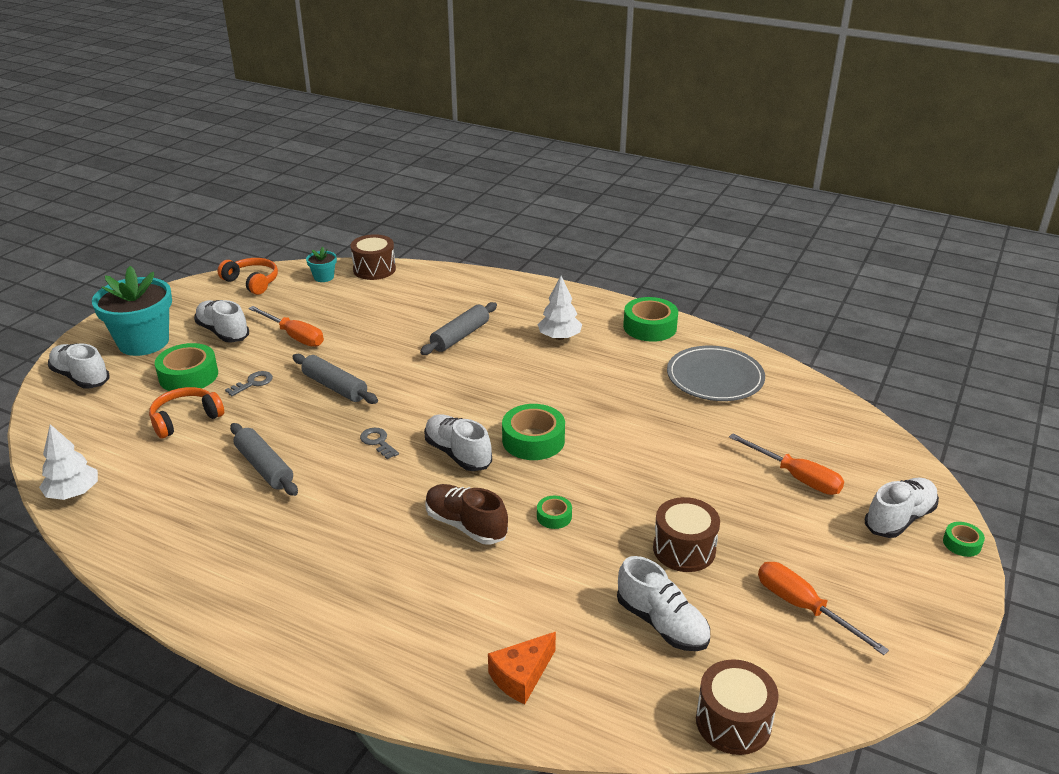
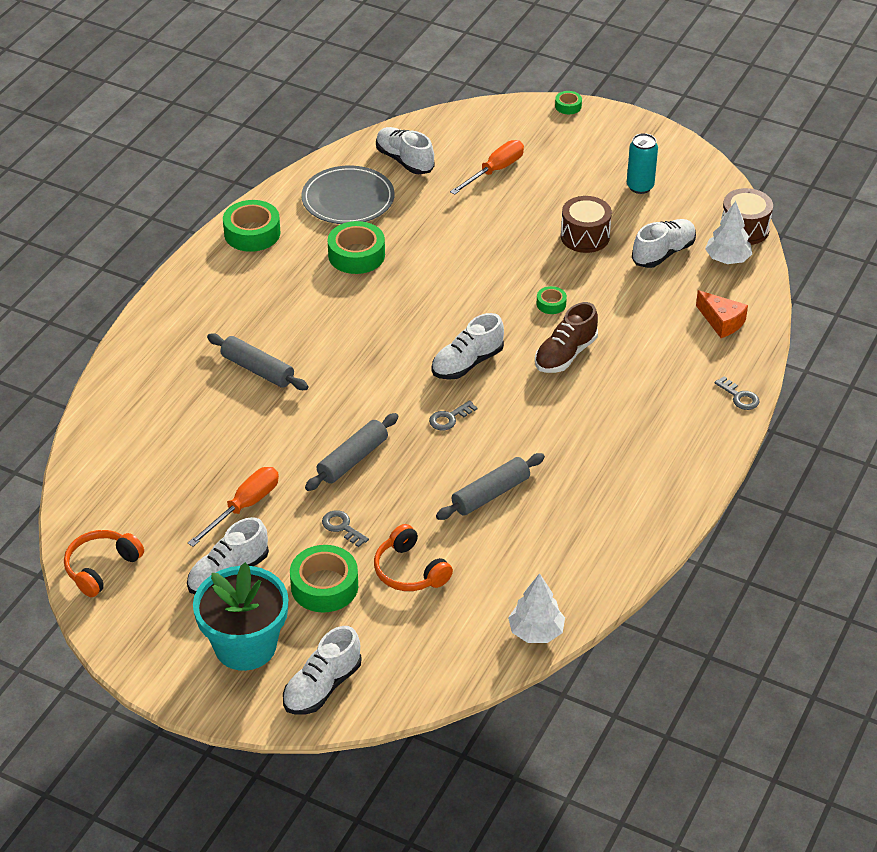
camera: 90 degrees left, 10 degrees up
turquoise flower pot [306,247,337,282] -> none
brown drum [350,234,396,280] -> none
green tape [502,404,565,460] -> green tape moved to [328,221,385,274]
white tree [537,276,582,340] -> white tree moved to [705,201,752,264]
orange screwdriver [758,562,889,655] -> turquoise can [627,133,658,194]
white shoe [865,478,939,538] -> white shoe moved to [376,127,435,174]
none -> grey key [714,376,760,410]

